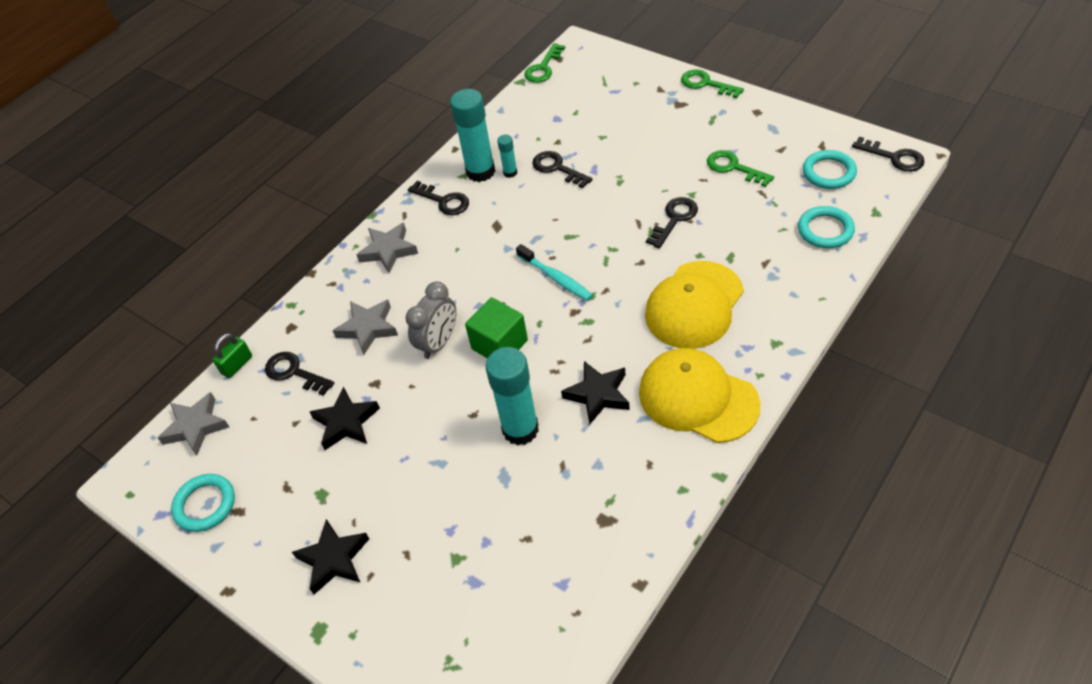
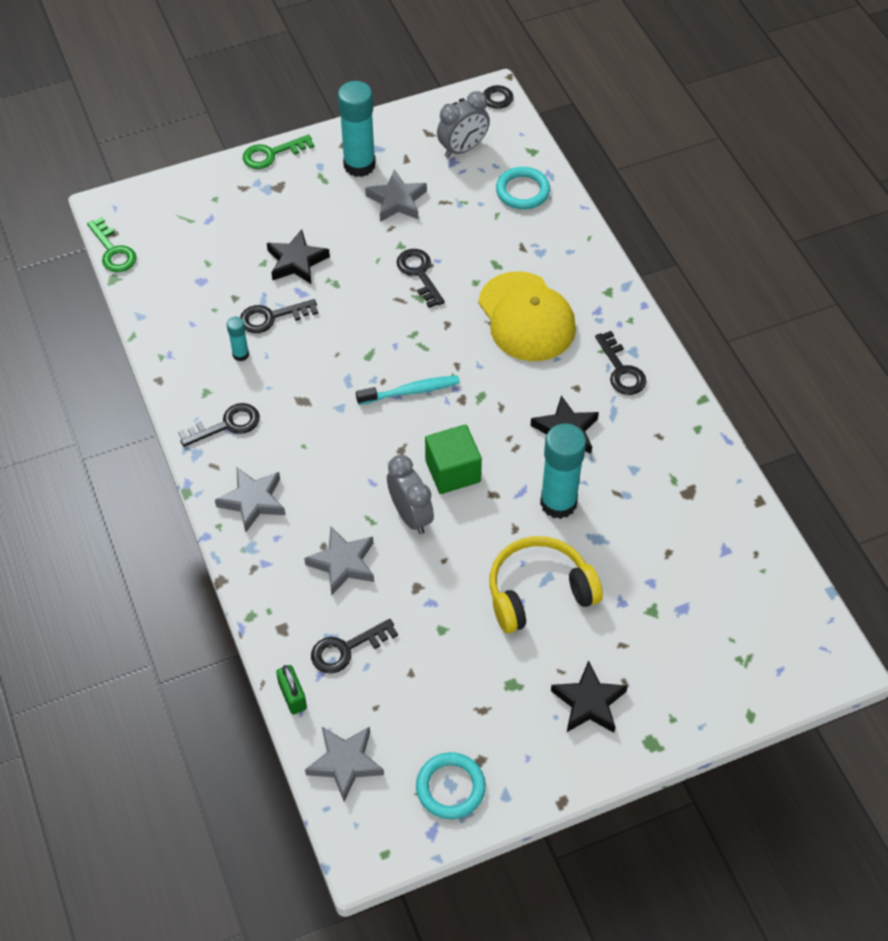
camera: 65 degrees left, 5 degrees up
black star [310,387,380,450] -> black star moved to [267,229,330,284]
turquoise glue stick [450,89,495,182] -> turquoise glue stick moved to [338,81,375,177]
yellow cap [639,348,760,443] -> black key [595,331,647,395]
green key [707,150,774,187] -> grey star [365,169,427,222]
turquoise ring [803,150,857,189] -> grey clock [437,91,490,158]
none -> yellow headphones [489,536,603,633]

